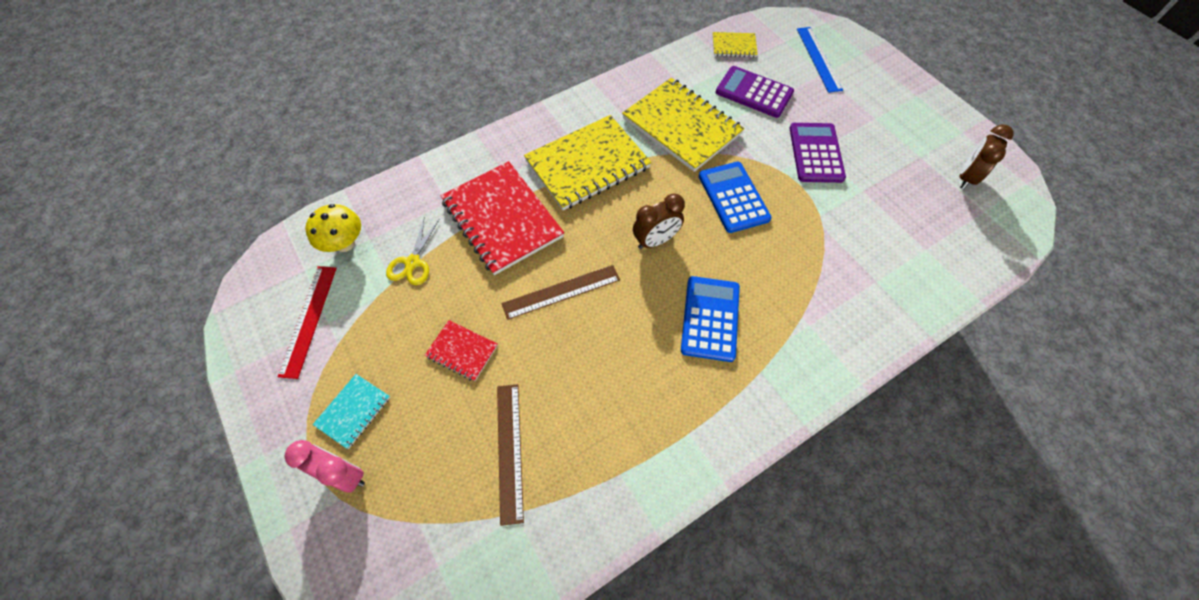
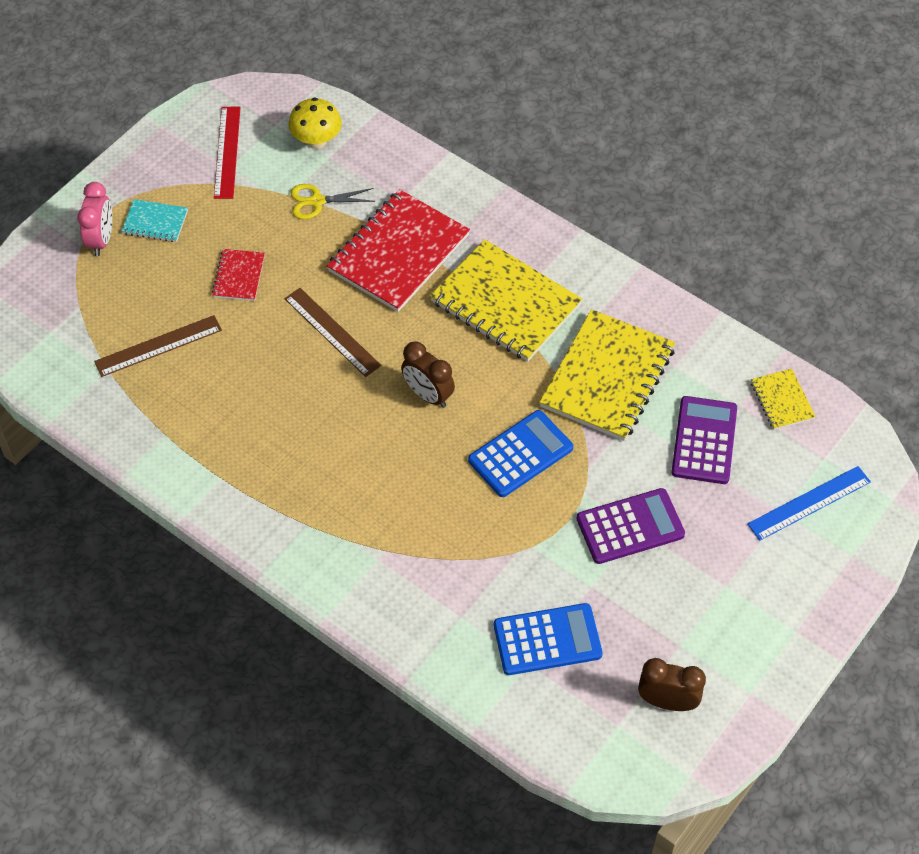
camera: 70 degrees right, 5 degrees down
red ruler [277,266,337,379] -> red ruler turned 75 degrees counterclockwise [214,107,241,199]
blue calculator [681,276,740,362] -> blue calculator moved to [494,603,603,675]

